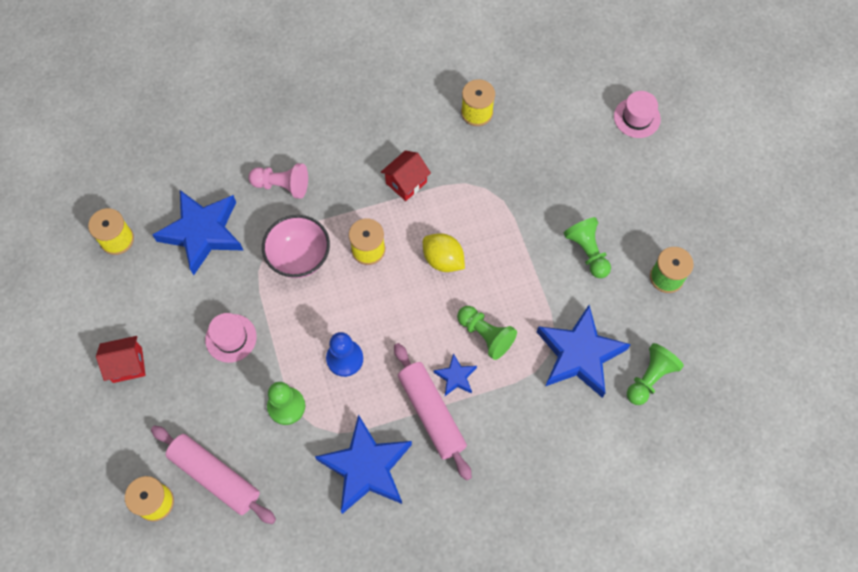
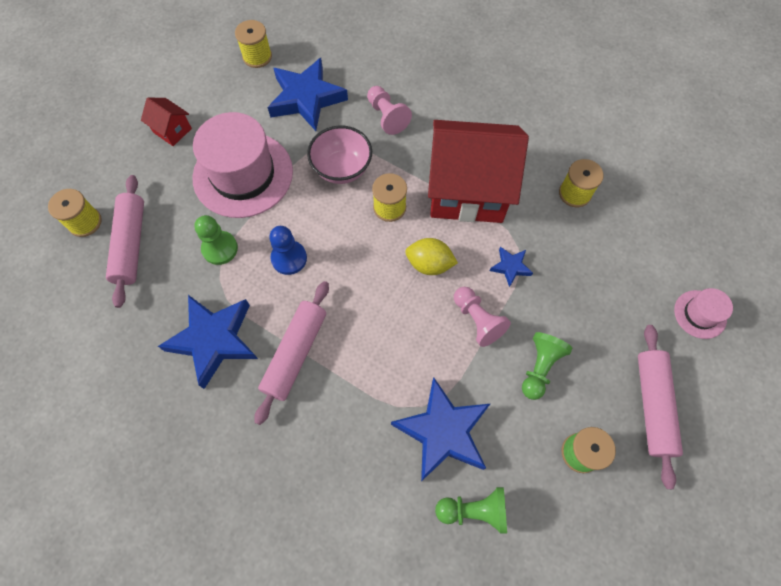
camera: 50 degrees right, 0 degrees up
pink hat [205,313,257,363] -> pink hat [192,112,293,218], size x2.14
red house [381,150,431,201] -> red house [428,120,529,223], size x2.39
yellow lemon [423,233,465,272] -> yellow lemon turned 75 degrees counterclockwise [405,238,458,275]
blue star [434,353,477,396] -> blue star moved to [490,247,533,287]
green pawn [457,306,517,360] -> none
none -> pink pawn [454,287,511,347]
none -> pink rolling pin [638,325,683,489]

